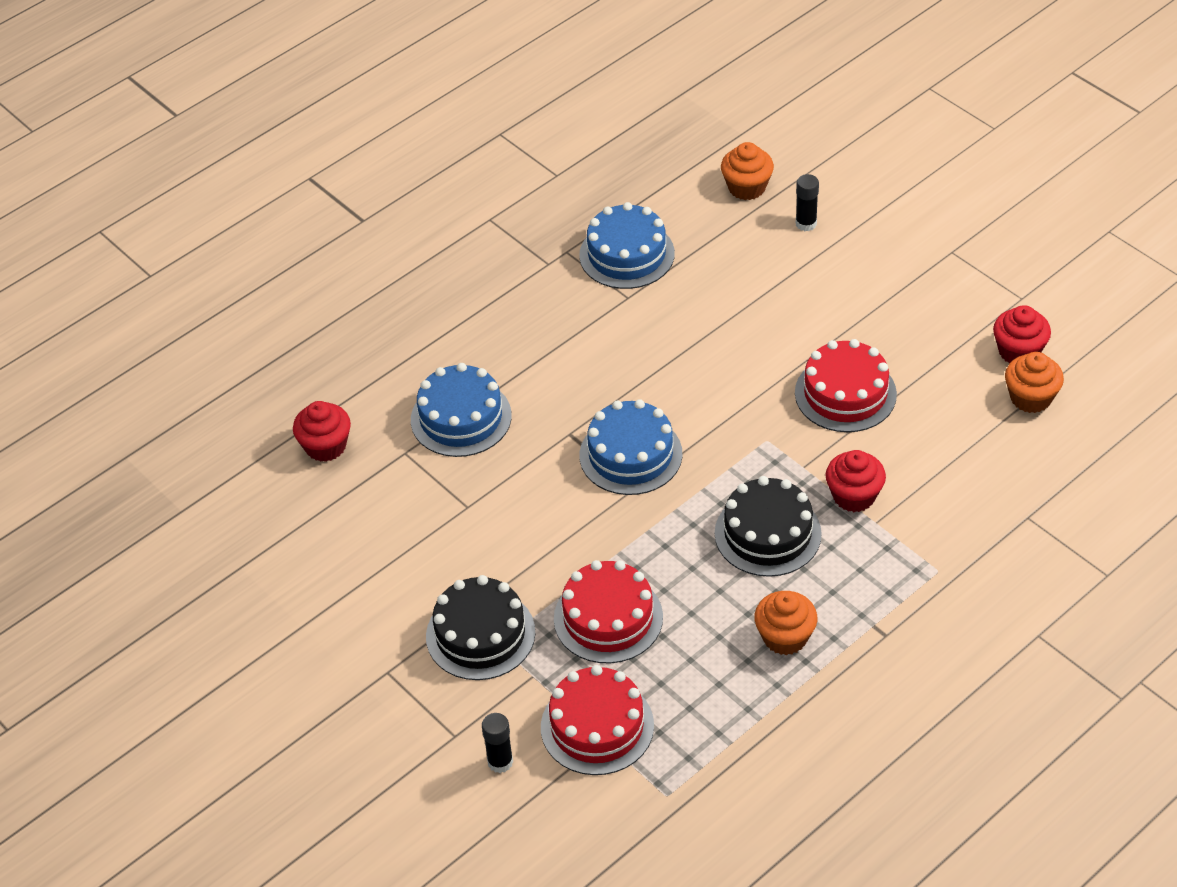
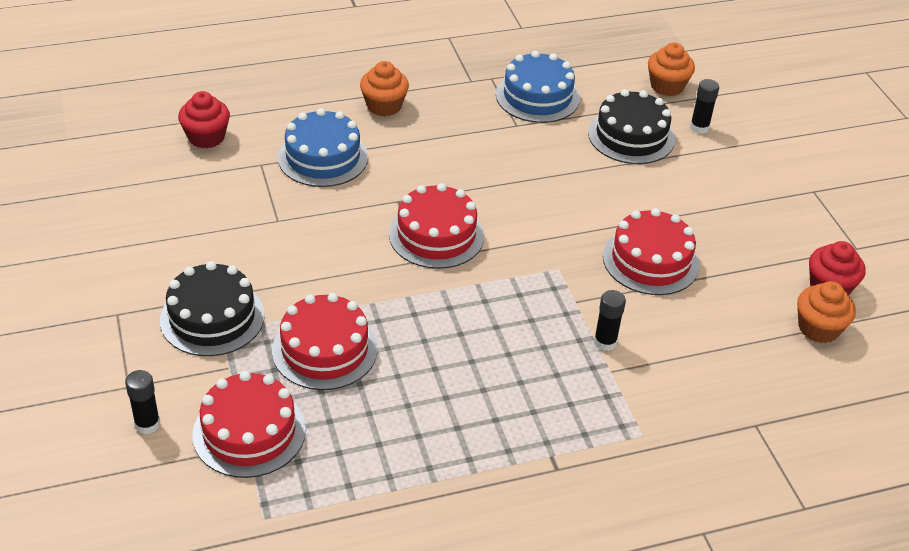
camera: 20 degrees right, 5 degrees down
blue cake [580,399,682,495] -> red cake [389,183,484,269]
black cake [715,476,822,577] -> black cake moved to [588,89,675,164]
orange cupcake [754,591,818,655] -> orange cupcake moved to [360,61,409,116]
red cupcake [825,450,886,512] -> black glue stick [594,290,626,351]

